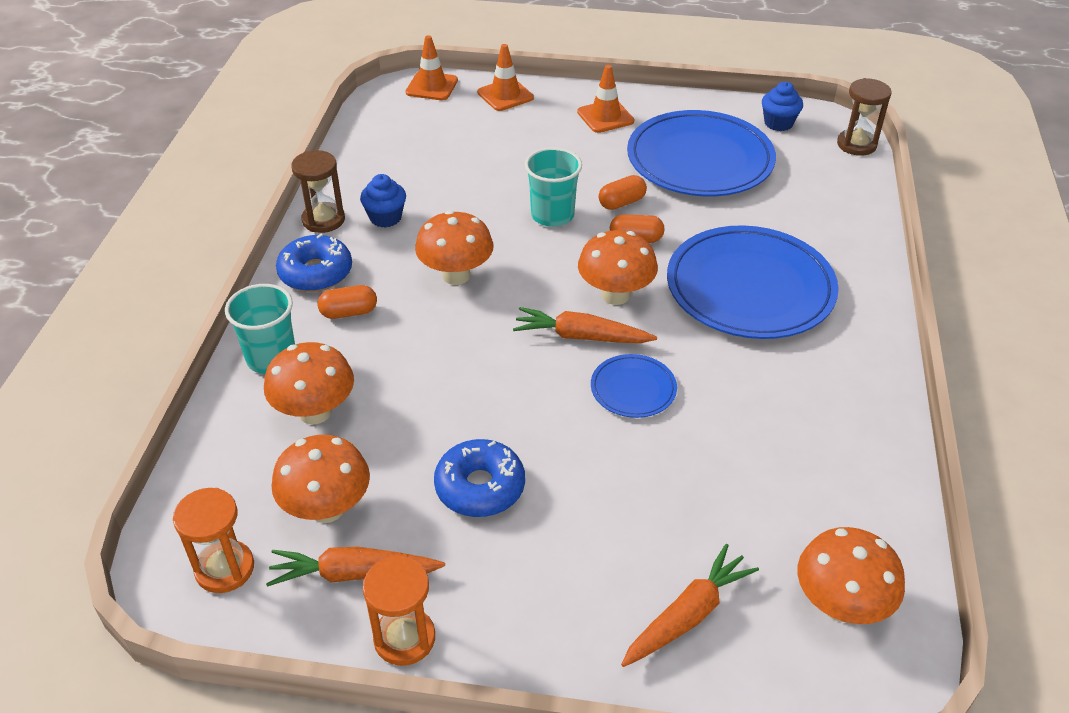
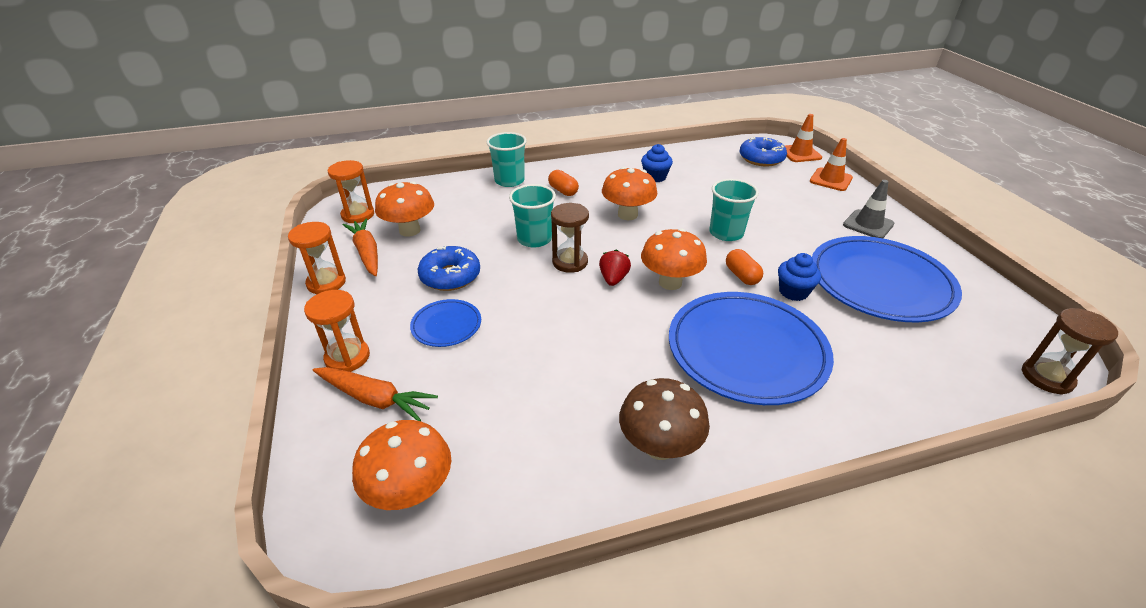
camera: 65 degrees right, 5 degrees down
orange mushroom [264,342,354,425] -> none
blue donut [276,234,352,292] -> blue donut moved to [740,137,787,167]
brown hourglass [291,150,345,233] -> brown hourglass moved to [551,203,589,273]
orange carrot [513,307,657,343] -> red strawberry [599,250,631,286]
orange traffic cone [577,65,634,133] -> grey traffic cone [843,180,894,238]
blue plate [591,354,677,418] -> blue plate moved to [410,299,481,347]
orange capsule [599,175,647,210] -> none
blue cupcake [762,82,803,131] -> blue cupcake moved to [778,253,821,301]
none -> orange hourglass [304,290,370,372]
none -> turquoise cup [509,184,556,248]
none -> brown mushroom [619,378,710,460]

